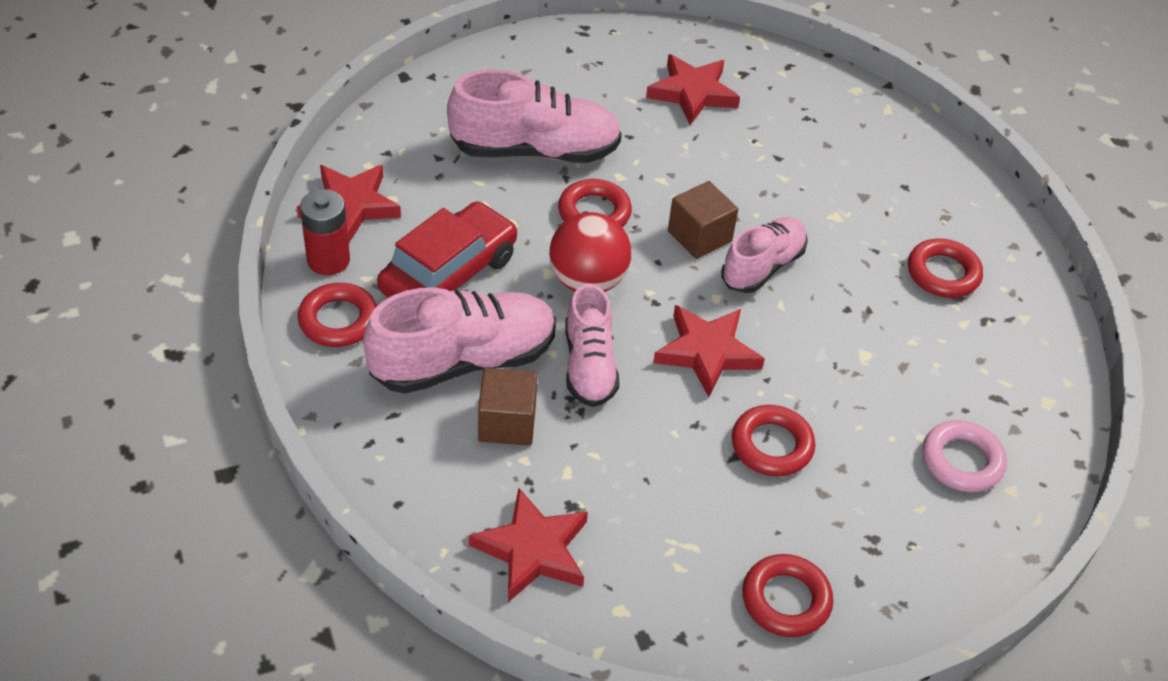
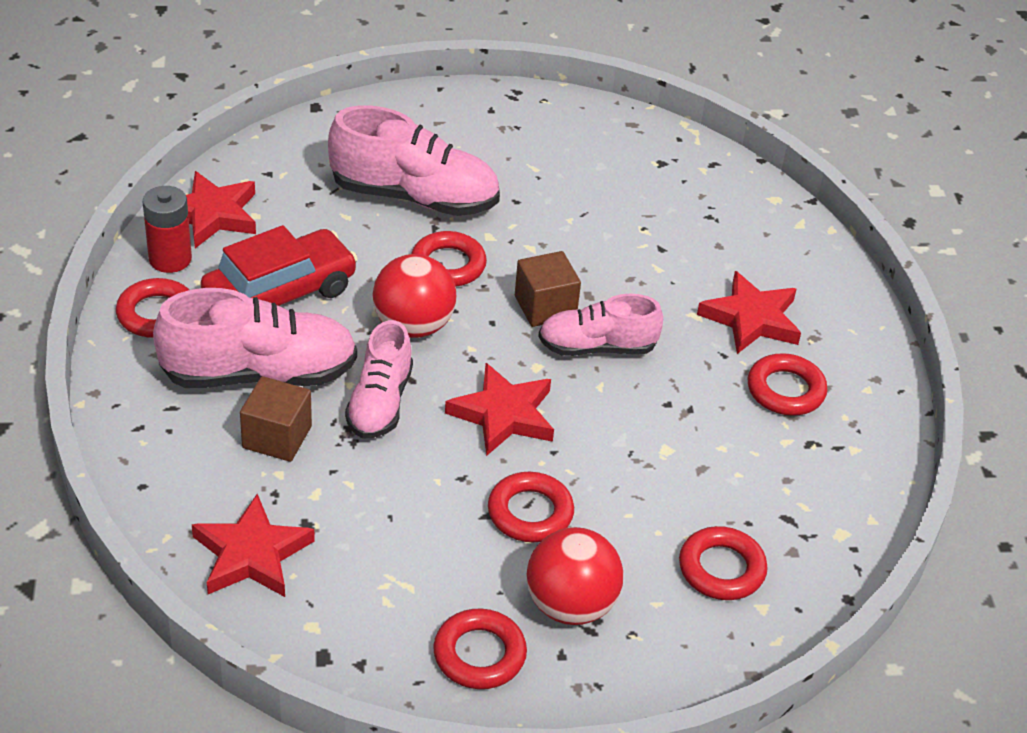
camera: 15 degrees right, 5 degrees down
red star [646,54,740,125] -> red star moved to [697,271,801,354]
pink shoe [721,217,808,293] -> pink shoe turned 150 degrees counterclockwise [538,294,663,356]
pink ring [923,420,1007,492] -> red ring [679,526,768,600]
none -> red ball [526,527,623,625]

